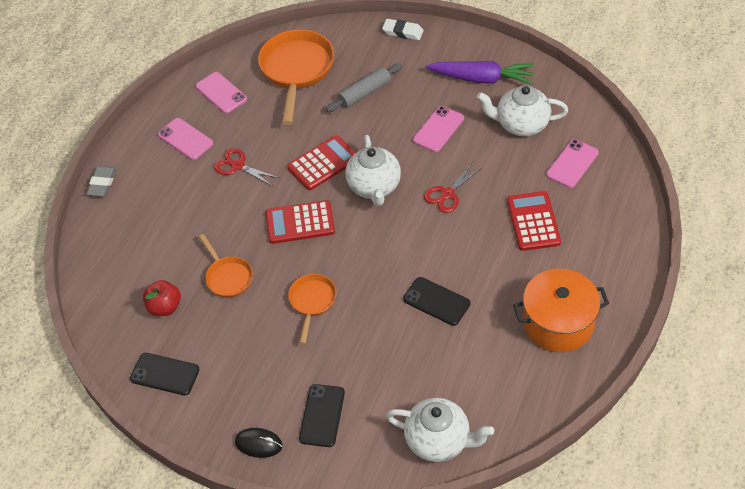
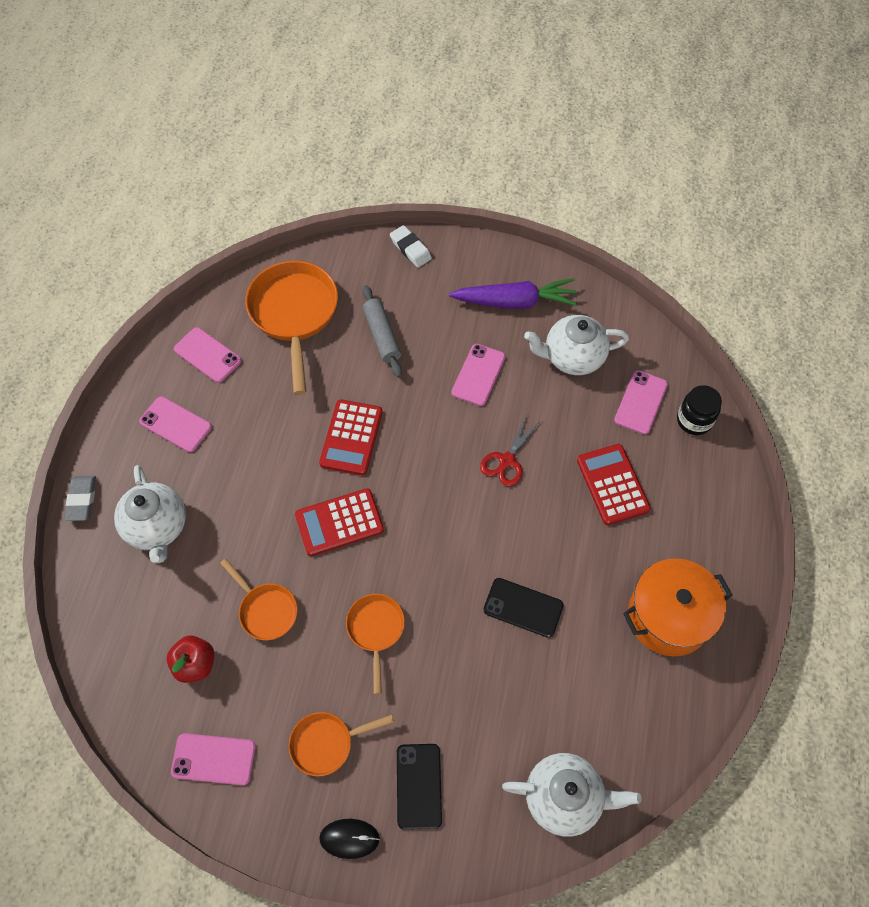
camera: 15 degrees left, 10 degrees up
black phone [130,353,200,395] -> pink phone [171,733,256,785]
red scissors [214,148,279,186] -> none
red calculator [287,135,356,190] -> red calculator turned 150 degrees clockwise [319,400,383,475]
grey rolling pin [326,63,402,112] -> grey rolling pin turned 60 degrees counterclockwise [362,285,402,378]
white teapot [345,135,401,206] -> white teapot moved to [114,465,186,563]
white eraser [382,19,424,40] -> white eraser turned 45 degrees clockwise [390,225,432,267]
none -> orange pan [289,712,394,776]
none -> black jar [677,385,722,435]

